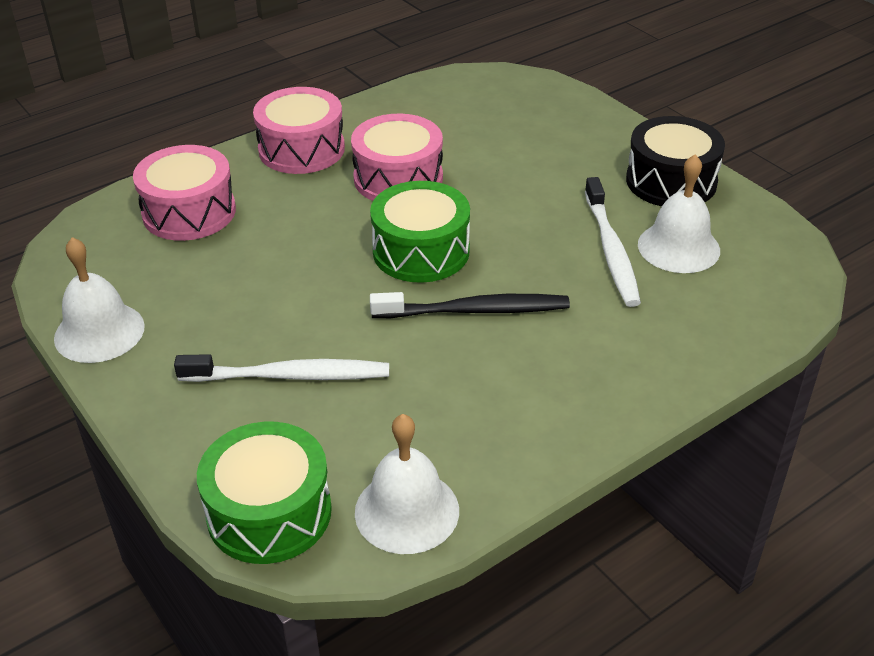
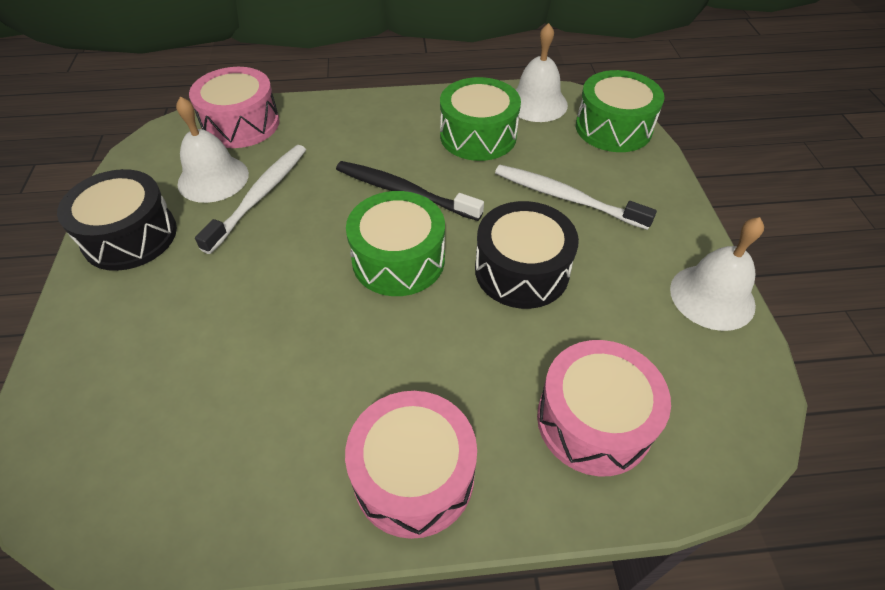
camera: 150 degrees left, 10 degrees up
pink drum [351,114,443,201] -> pink drum moved to [189,67,279,148]
none -> green drum [440,77,521,161]
none -> black drum [475,201,579,309]

